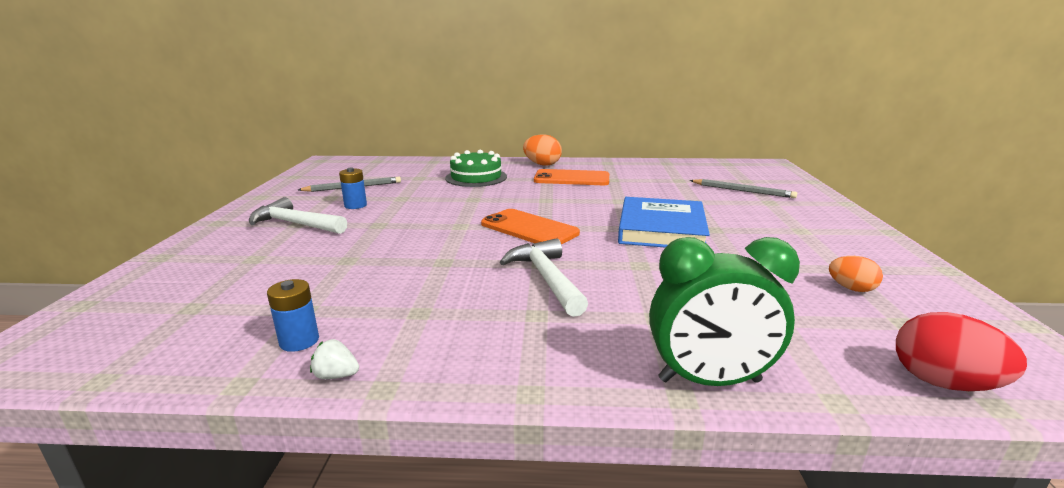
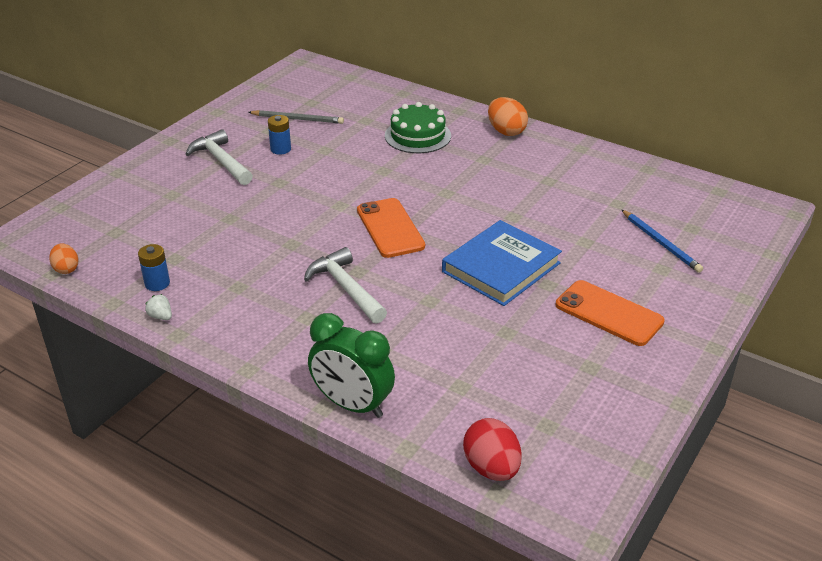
camera: 30 degrees right, 15 degrees up
white hammer [500,238,588,317] -> white hammer turned 45 degrees counterclockwise [304,247,387,324]
orange phone [534,169,609,185] -> orange phone moved to [556,280,665,346]
grey pencil [690,179,797,198] -> blue pencil [622,210,703,273]
orange egg [829,256,883,292] -> orange egg moved to [49,243,78,274]

